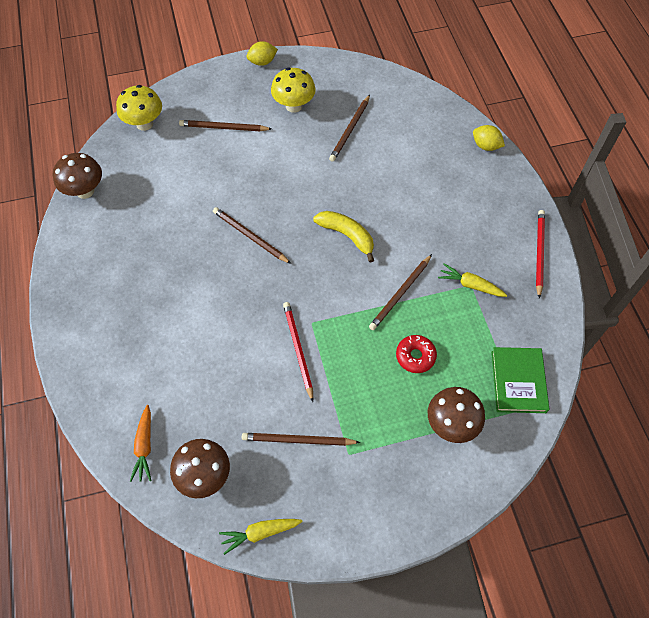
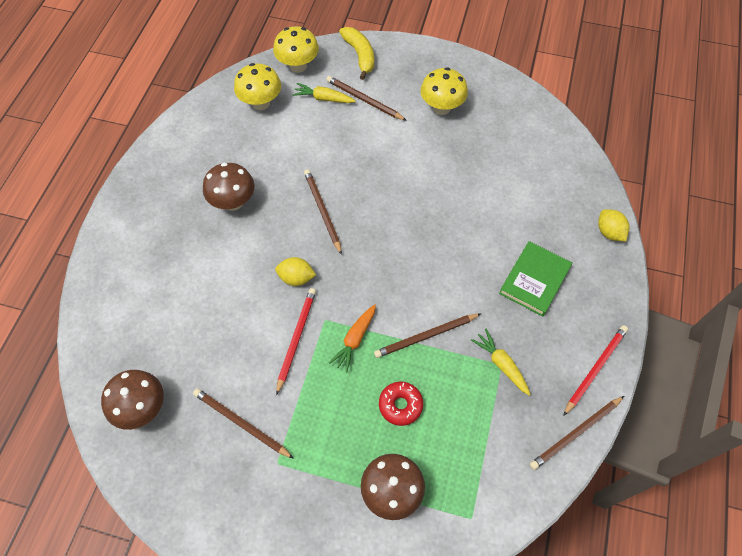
camera: 30 degrees right, 0 degrees up
brown mushroom [53,153,102,199] -> brown mushroom moved to [203,163,255,211]
orange carrot [130,405,152,482] -> orange carrot moved to [329,304,376,372]
yellow carrot [219,519,303,555] -> yellow carrot moved to [292,83,356,103]
yellow lemon [246,41,278,66] -> yellow lemon moved to [275,257,316,286]
yellow banana [313,211,374,262] -> yellow banana moved to [339,27,374,80]
brown pencil [329,95,370,162] -> brown pencil moved to [530,396,624,470]
green book [491,347,549,413] -> green book moved to [499,241,572,317]
none -> yellow mushroom [234,63,281,110]

